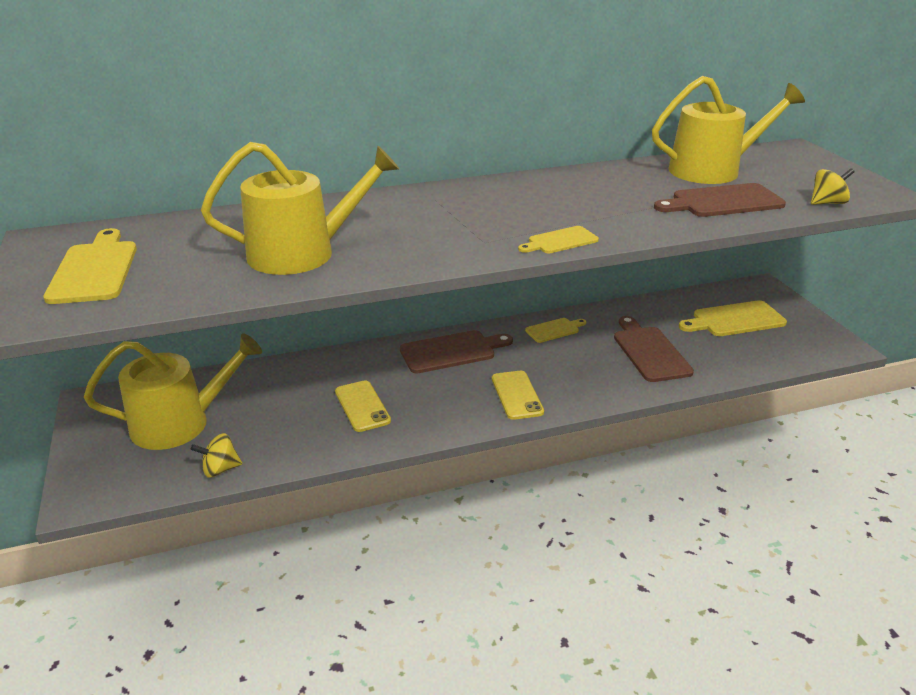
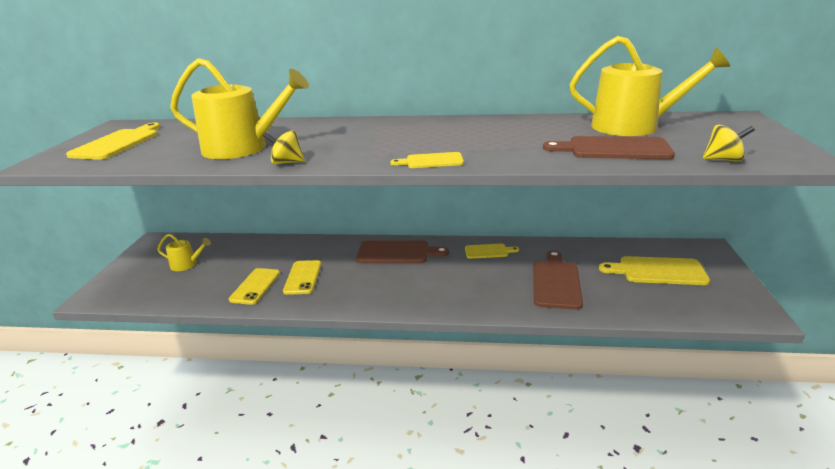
camera: 25 degrees right, 5 degrees down
yellow watering can [84,333,262,450] -> yellow watering can [157,234,211,271], size x0.48
yellow spinning top [191,433,242,478] -> yellow spinning top moved to [263,130,305,164]
yellow phone [492,371,544,420] -> yellow phone moved to [229,268,280,305]

